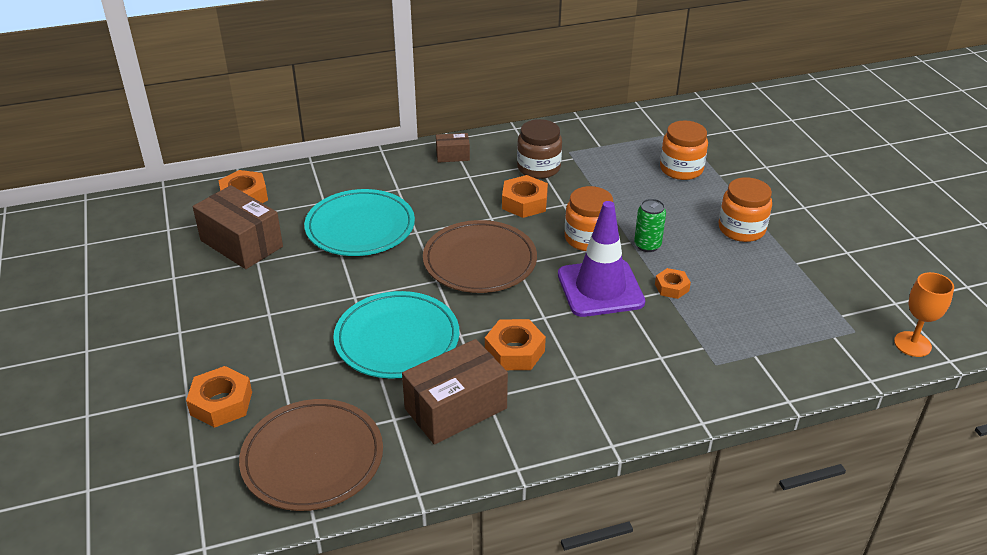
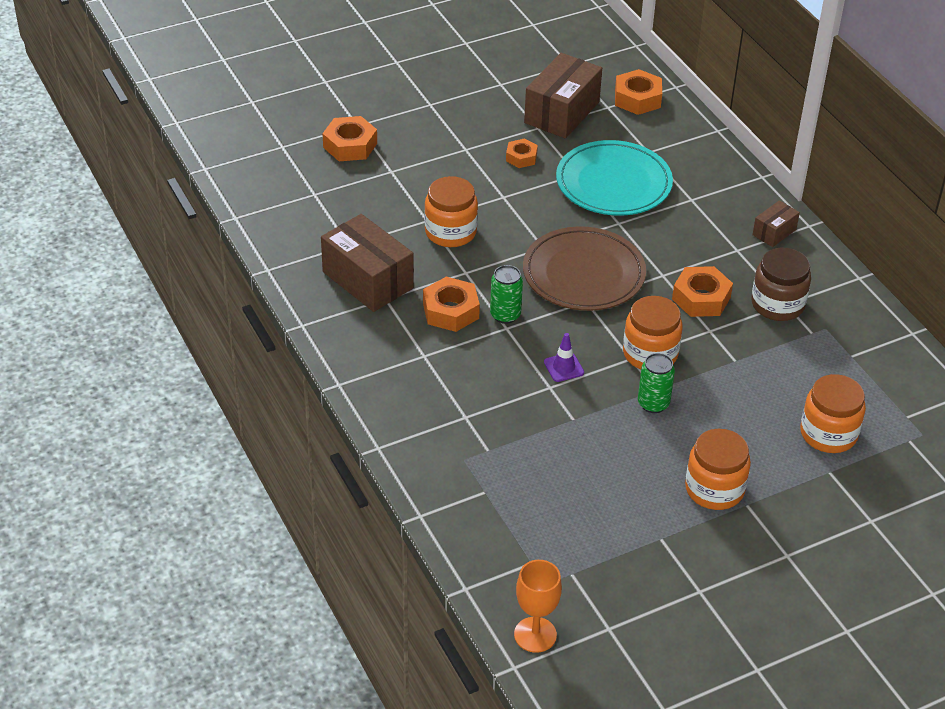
camera: 80 degrees right, 5 degrees up
brown plate [239,399,383,511] -> none
turquoise plate [333,291,459,379] -> orange jar [424,176,478,247]
brown box [436,133,470,163] -> brown box turned 60 degrees clockwise [752,200,800,247]
purple traffic cone [558,201,645,317] -> purple traffic cone [544,333,584,382], size x0.40
orange nut [655,268,691,299] -> orange nut moved to [506,139,538,168]
none -> green can [490,265,523,324]

